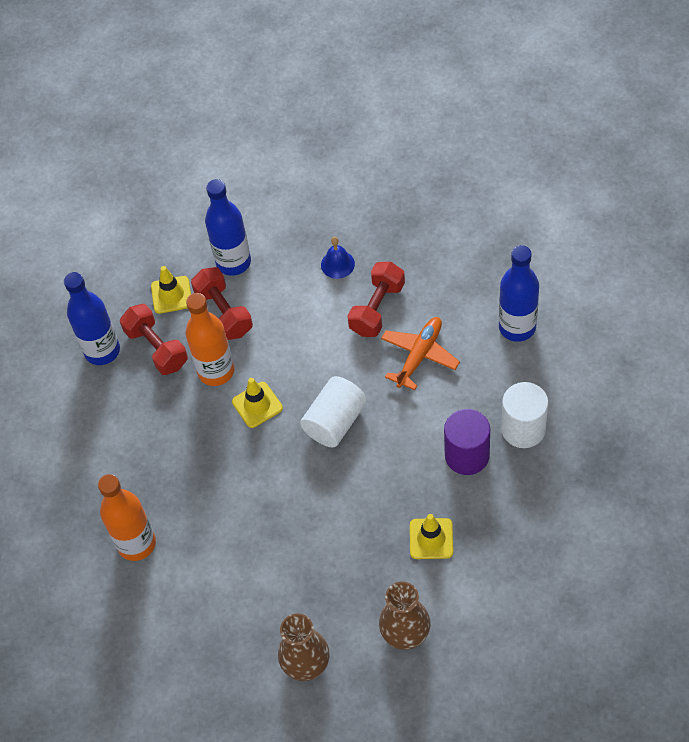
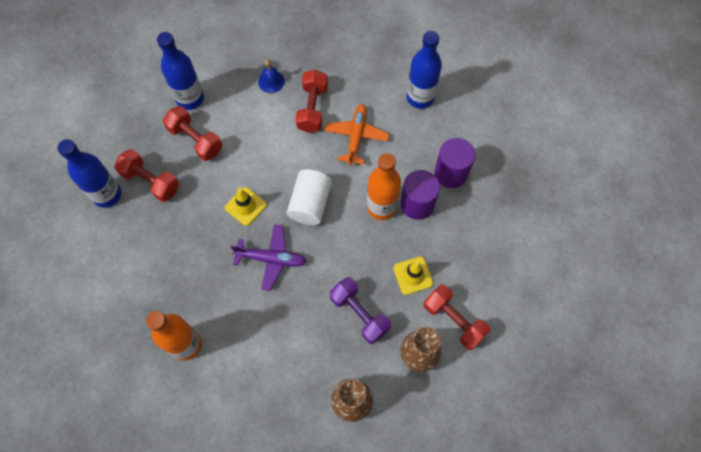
camera: 25 degrees left, 10 degrees up
yellow traffic cone [151,266,191,314] -> none
orange bottle [186,293,234,386] -> orange bottle moved to [367,153,401,220]
white cylinder [501,382,548,448] -> purple cylinder [435,138,475,188]
none -> purple plane [231,224,307,291]
none -> purple dumbbell [330,277,391,344]
none -> red dumbbell [424,284,490,350]

